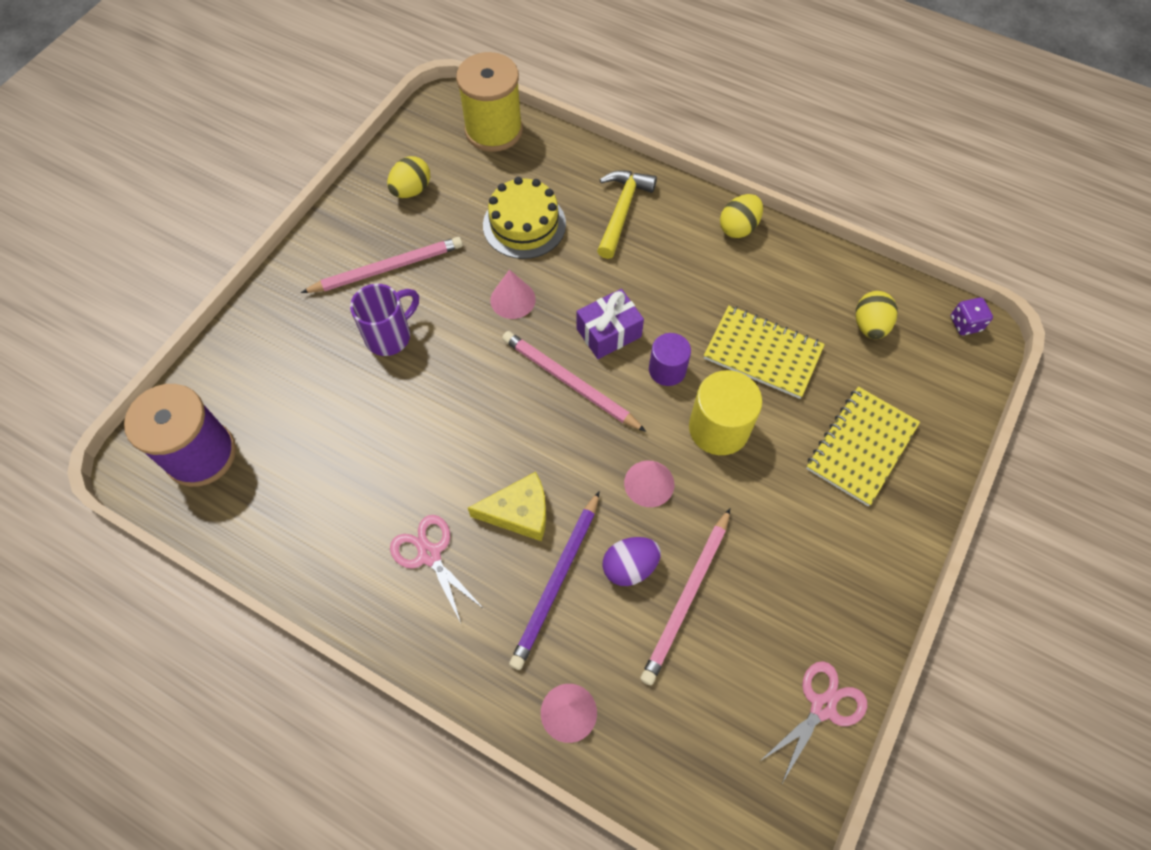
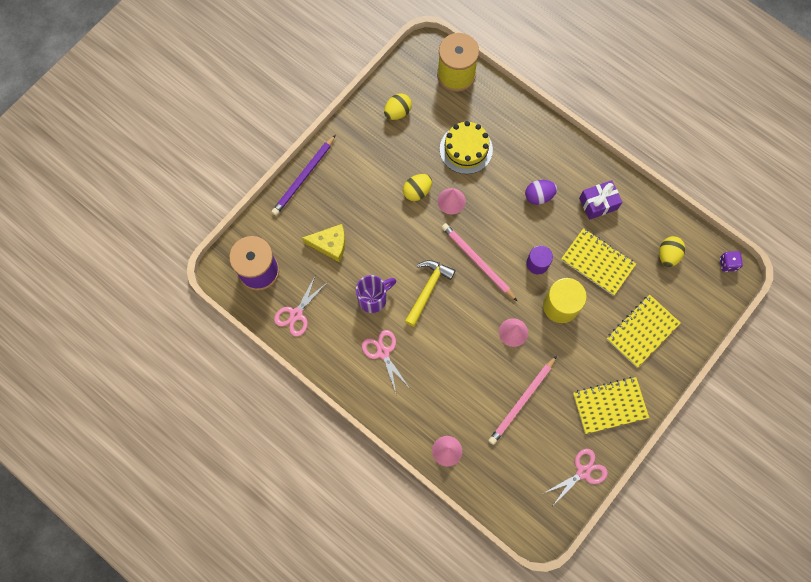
camera: 10 degrees right, 10 degrees up
pink pencil [301,237,463,293] -> none
purple mug [350,284,419,356] -> purple mug moved to [356,275,396,313]
yellow cheese [468,472,546,542] -> yellow cheese moved to [302,224,345,262]
purple pencil [509,491,600,670] -> purple pencil moved to [272,134,336,216]
purple gift [577,289,644,359] -> purple gift moved to [579,180,622,220]
yellow hammer [597,170,657,259] -> yellow hammer moved to [405,260,456,327]
purple egg [603,537,661,586] -> purple egg moved to [525,180,557,205]
yellow egg [720,194,763,238] -> yellow egg moved to [403,174,432,201]
none -> pink scissors [274,277,327,337]
none -> yellow notebook [573,377,649,434]

